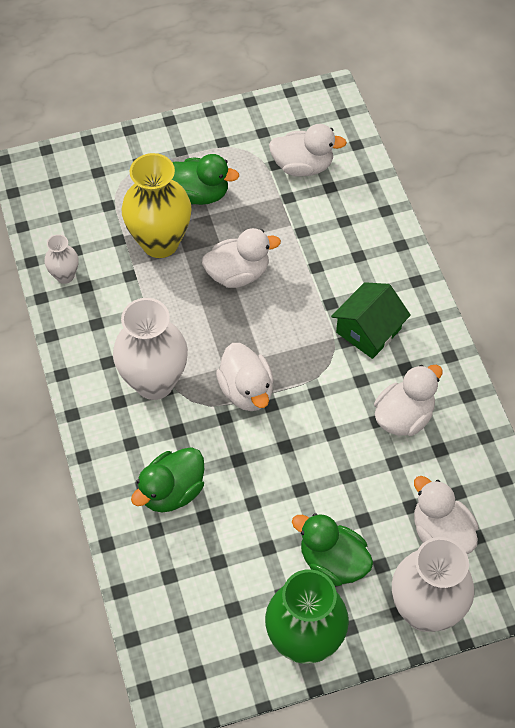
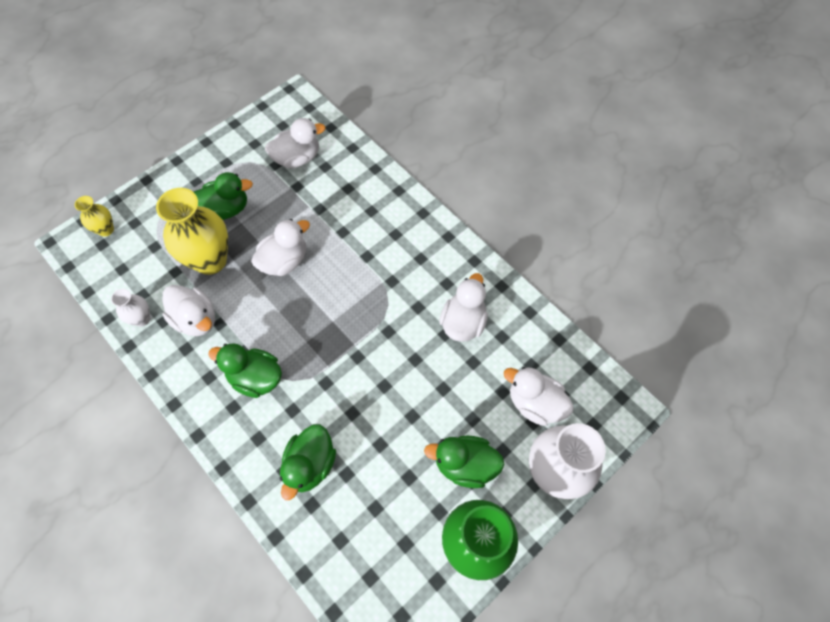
camera: 25 degrees left, 5 degrees up
white vase [113,298,188,400] -> green duck [208,343,282,398]
white duck [216,343,274,411] -> white duck moved to [162,285,215,336]
green house [331,282,411,359] -> none
none -> yellow vase [75,196,114,237]

